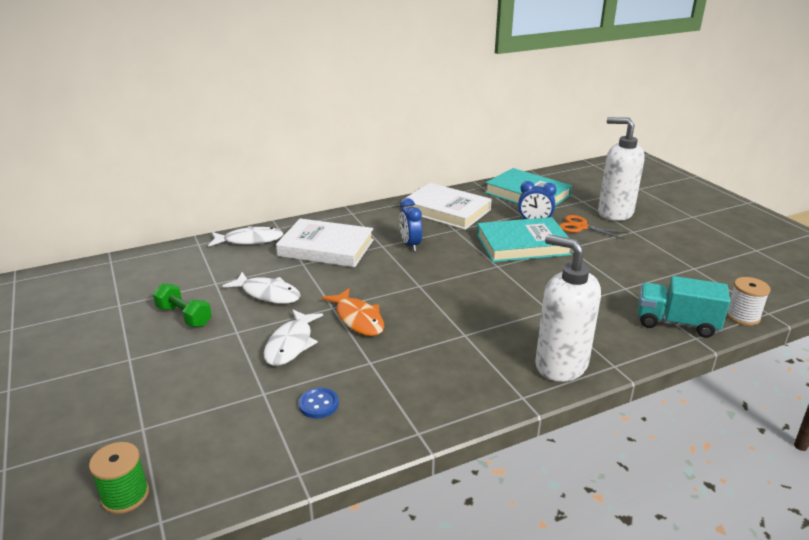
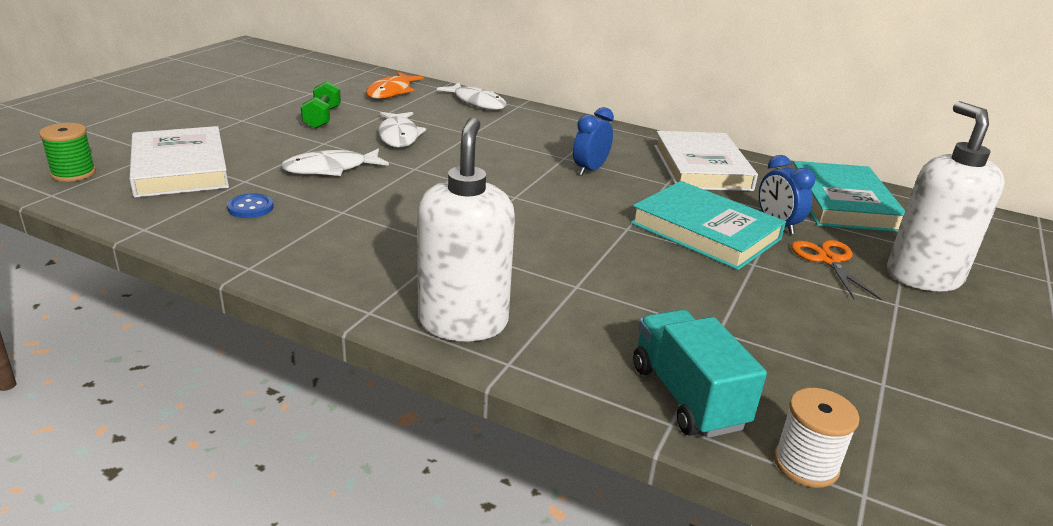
camera: 50 degrees right, 0 degrees up
white book [276,218,374,267] -> white book moved to [129,126,229,198]
orange fish [322,288,384,336] -> orange fish moved to [366,72,424,99]

